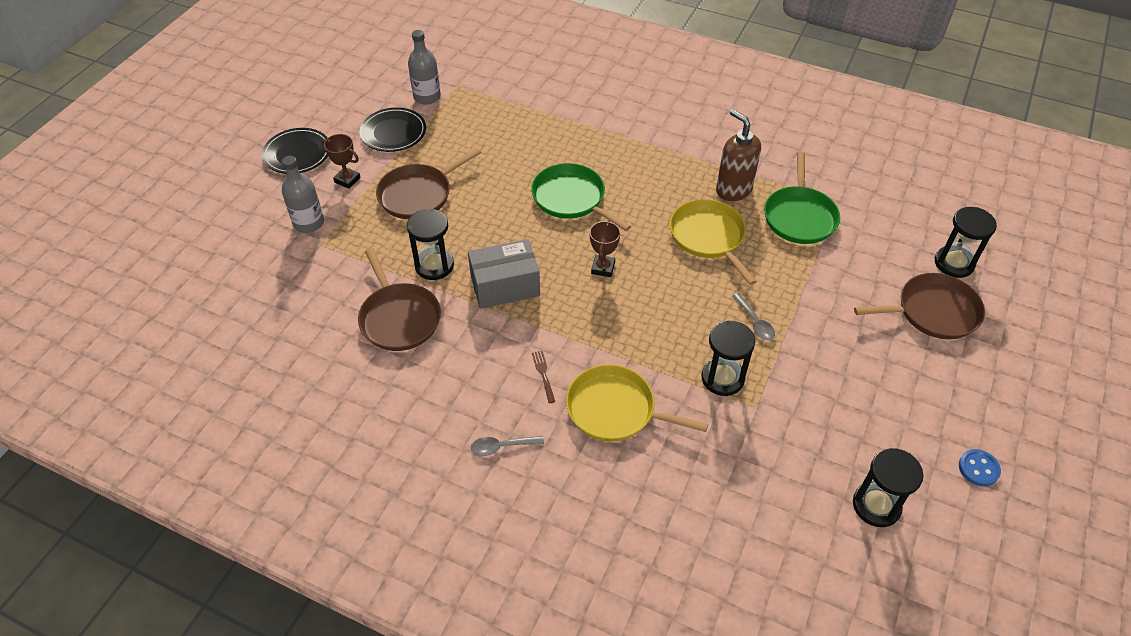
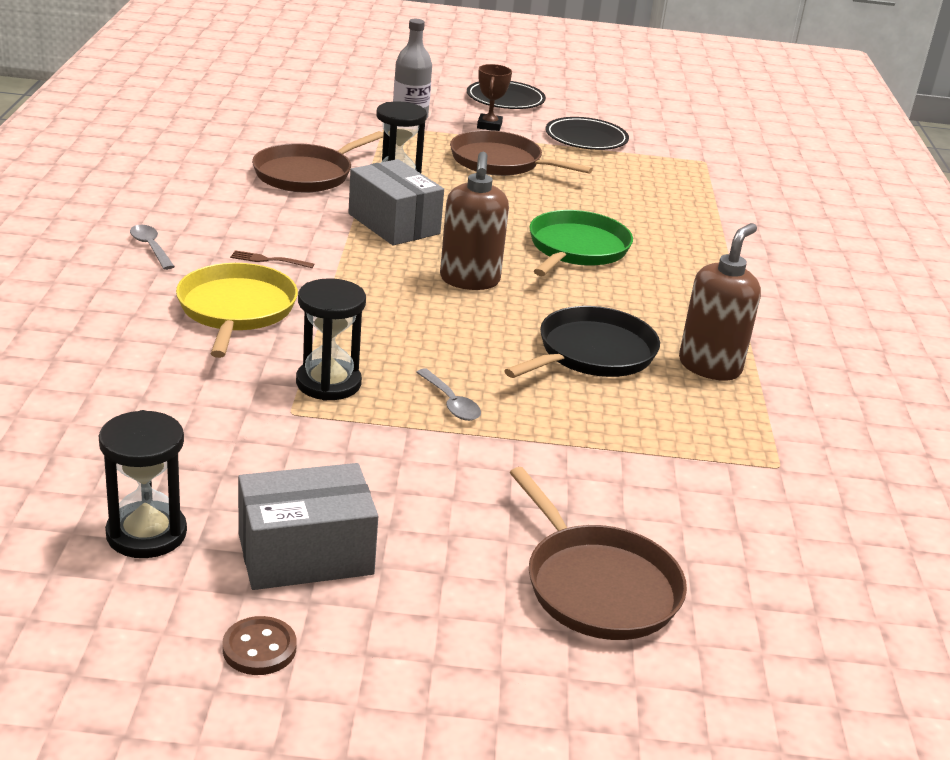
camera: 65 degrees right, 20 degrees down
grey bottle [408,30,441,105] -> none
brown fork [532,350,555,403] -> brown fork turned 135 degrees counterclockwise [230,250,314,268]
brown trophy [589,220,621,277] -> brown soap dispenser [440,152,509,290]
yellow pan [670,199,757,285] -> black pan [504,306,660,378]
grey spoon [733,293,775,340] -> grey spoon turned 75 degrees counterclockwise [416,368,481,421]
green pan [764,152,840,244] -> none
black hourglass [935,207,997,278] -> none
blue button [959,449,1001,486] -> brown button [222,616,297,675]
none -> grey box [238,463,378,590]

